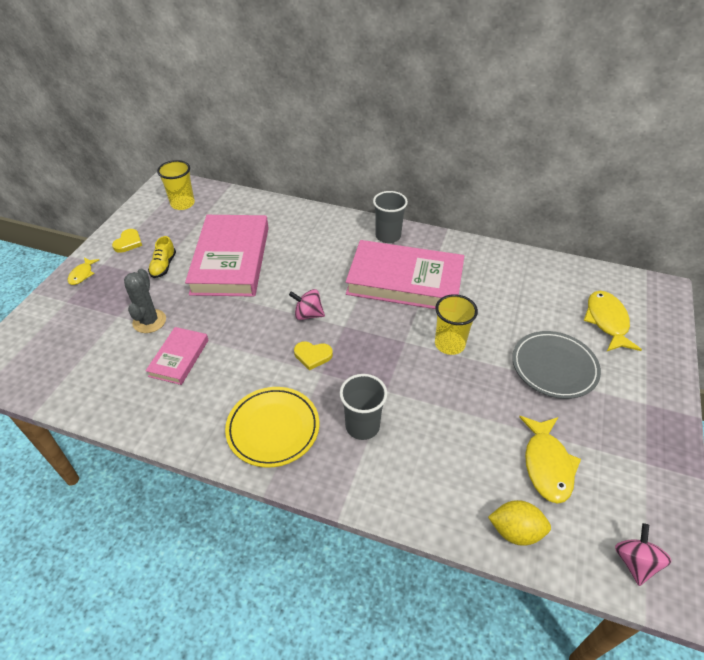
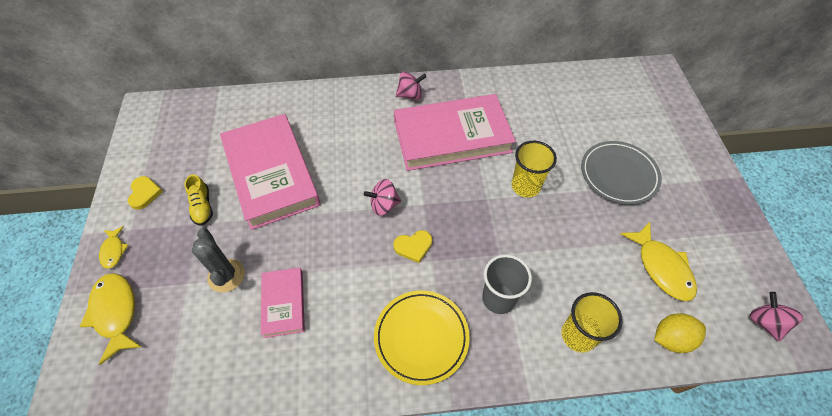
camera: 25 degrees left, 10 degrees up
yellow cup [157,160,195,210] -> yellow cup moved to [562,292,623,353]
grey cup [373,191,408,243] -> pink spinning top [396,72,426,100]
yellow fish [584,291,642,351] -> yellow fish moved to [80,273,141,365]

